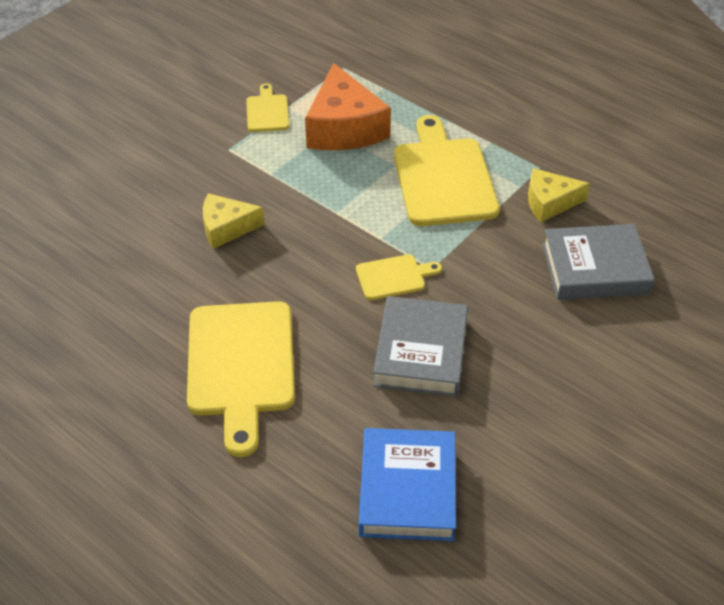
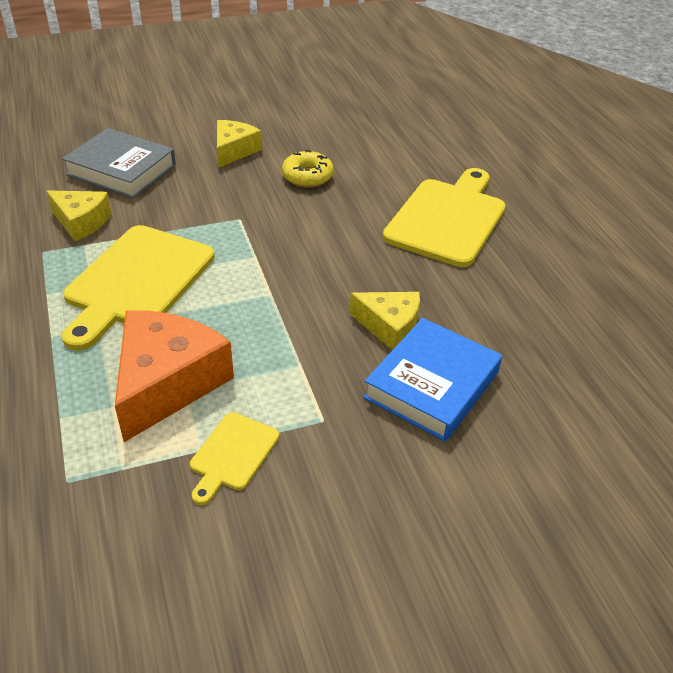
camera: 150 degrees left, 5 degrees down
yellow cutting board [356,254,442,300] -> none
blue book [359,428,456,541] -> blue book moved to [363,318,502,441]
grey book [373,296,468,397] -> yellow donut [282,149,334,187]
none -> yellow cheese [217,120,262,167]

